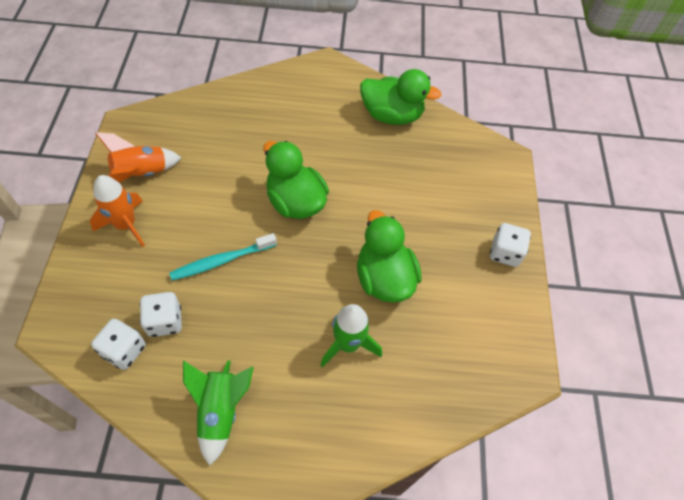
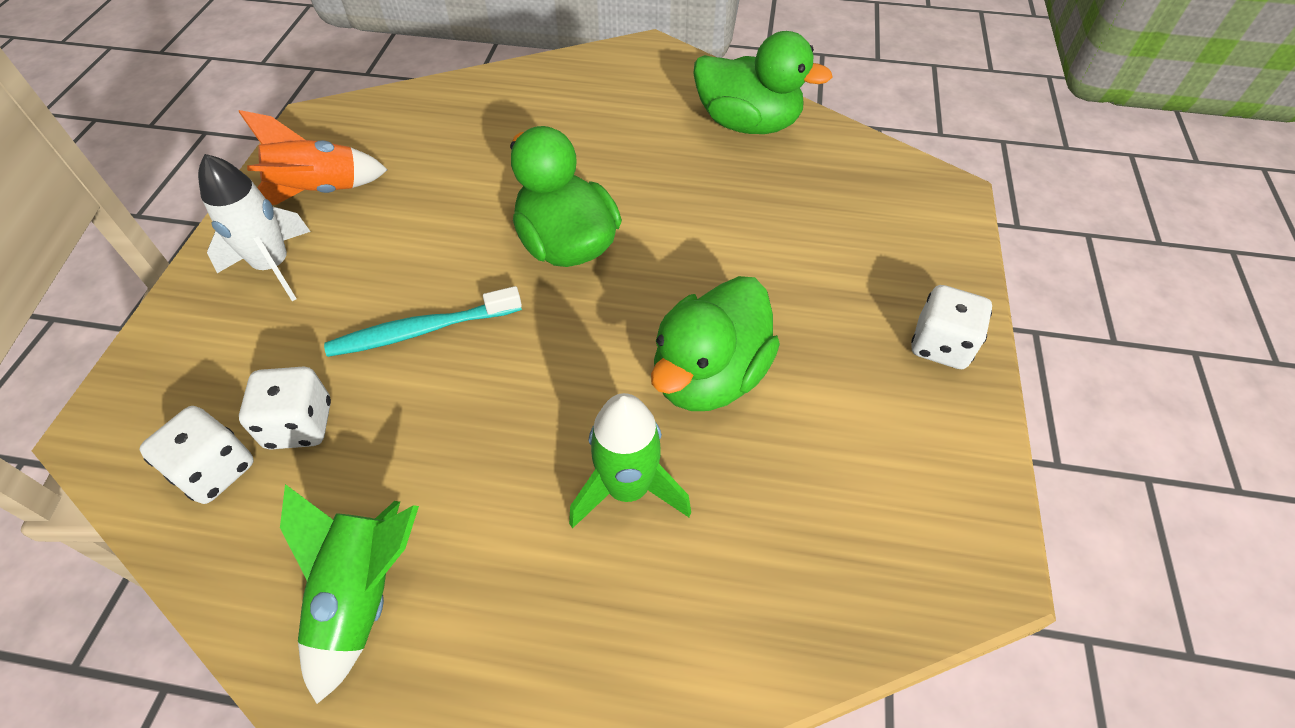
camera: 10 degrees right, 5 degrees down
orange rocket [90,175,145,247] -> white rocket [198,154,311,301]
green duck [357,210,422,303] -> green duck turned 135 degrees counterclockwise [651,276,780,411]

